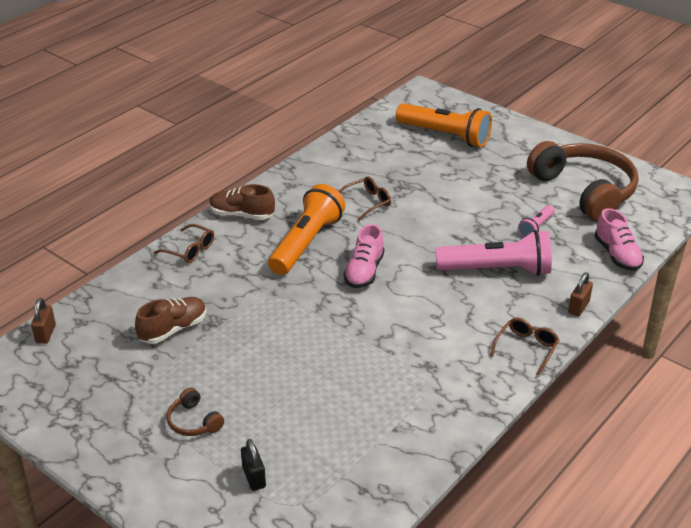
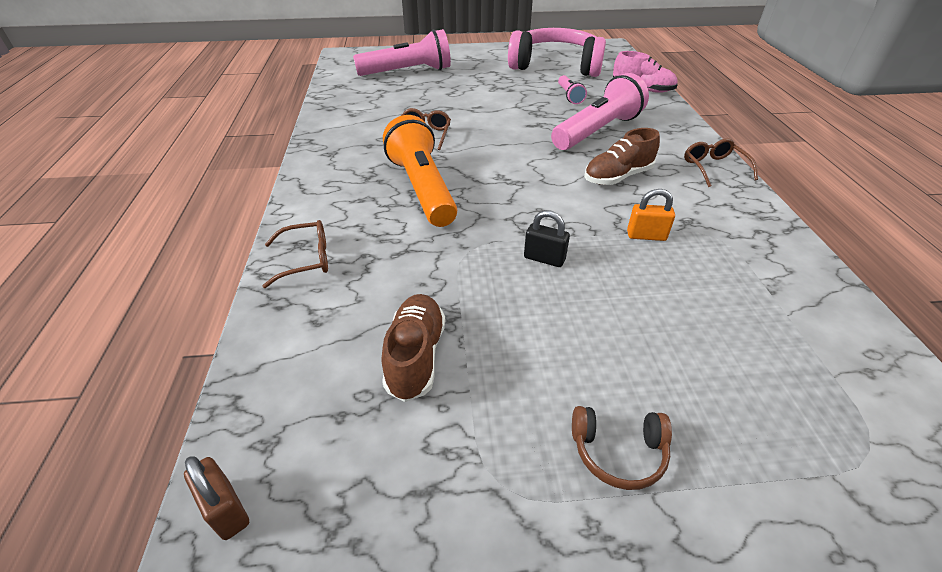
camera: 45 degrees left, 5 degrees up
brown shoe [209,184,275,220] -> brown shoe moved to [584,128,660,185]
black padlock [241,439,266,491] -> black padlock moved to [524,210,570,267]
pink shoe [344,224,384,288] -> none
orange flashlight [396,103,492,147] -> pink flashlight [353,29,451,76]
brown headphones [527,141,638,221] -> pink headphones [508,28,606,77]
brown padlock [568,272,593,316] -> none
none -> orange padlock [627,189,675,241]

